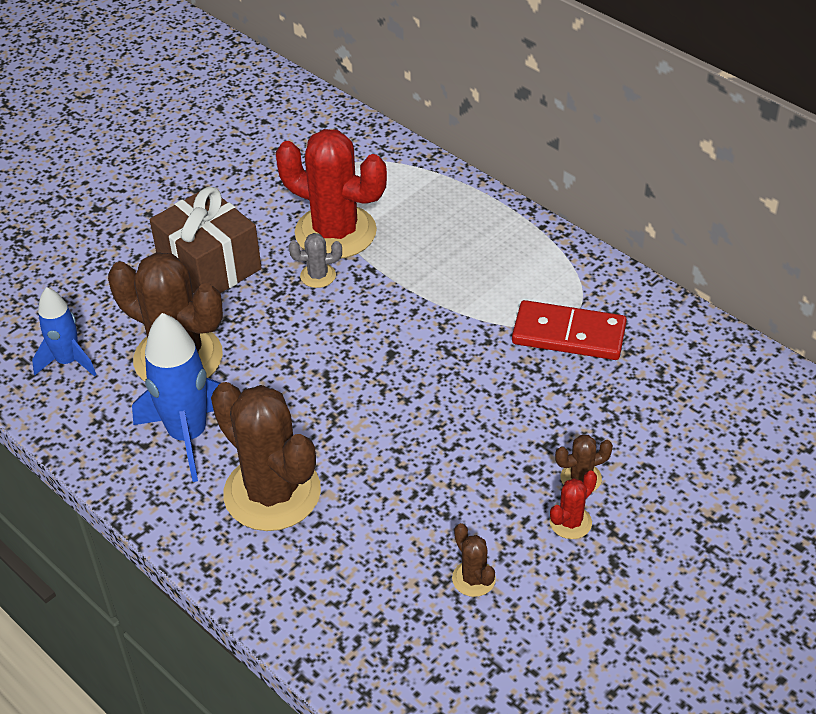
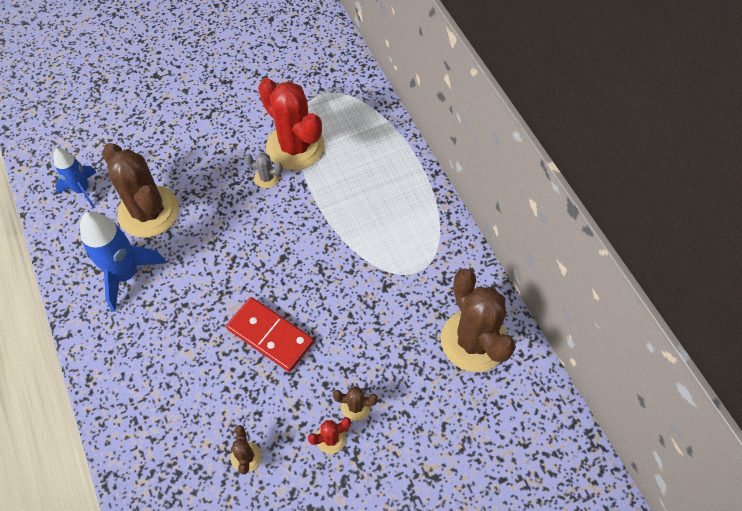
camera: 20 degrees right, 15 degrees up
brown gift [150,187,262,293] -> none
brown cactus [211,382,321,531] -> brown cactus moved to [441,268,516,372]
red domino [512,300,627,360] -> red domino moved to [226,297,314,372]

